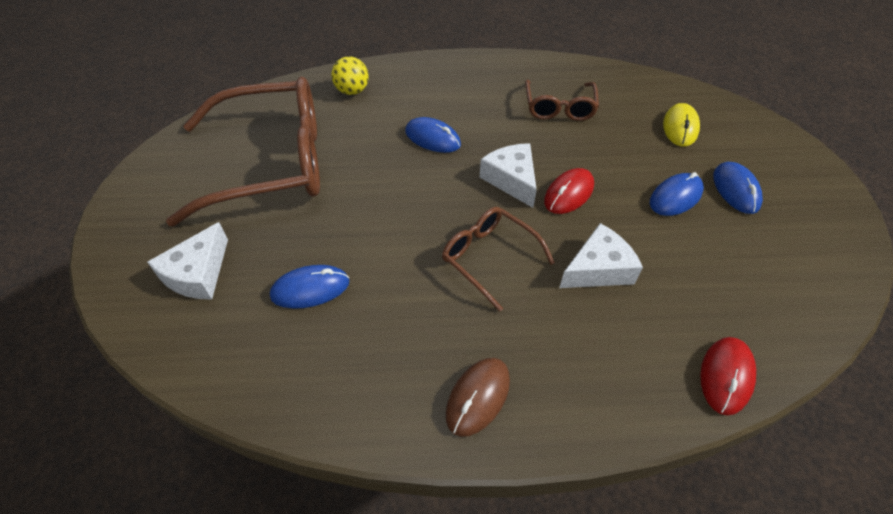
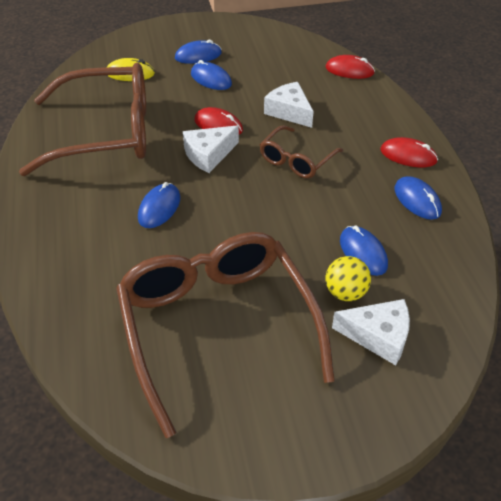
camera: 100 degrees left, 5 degrees down
yellow ball [331,56,369,95] -> yellow ball moved to [326,256,371,301]
brown mouse [446,358,510,437] -> red mouse [380,137,438,167]
brown glasses [525,80,599,121] -> brown glasses [19,63,146,176], size x2.04
none -> blue mouse [394,176,442,220]

